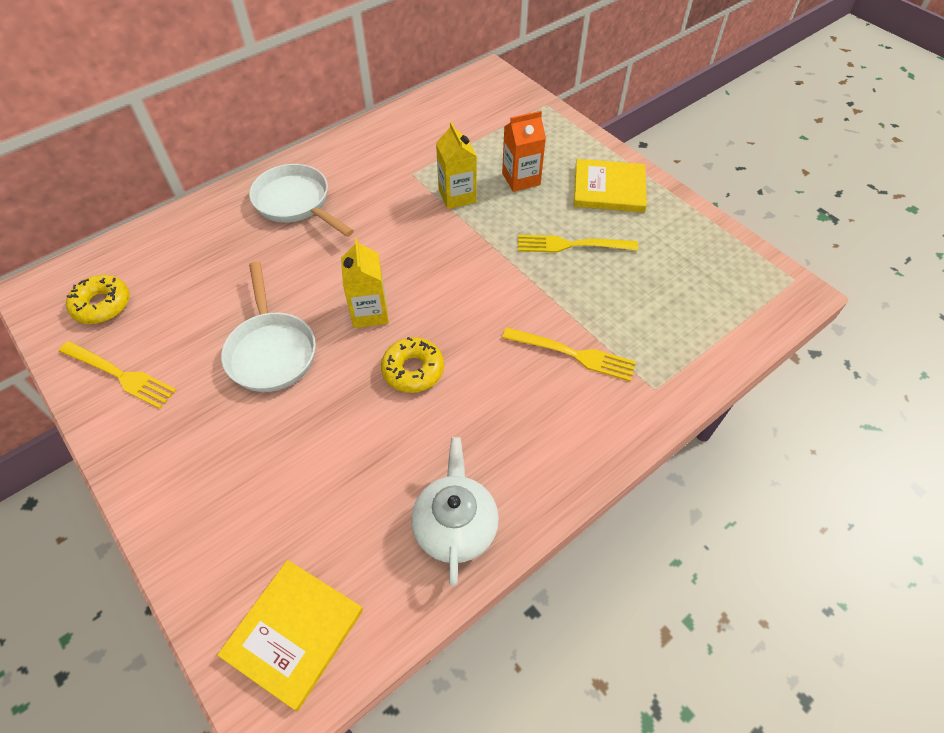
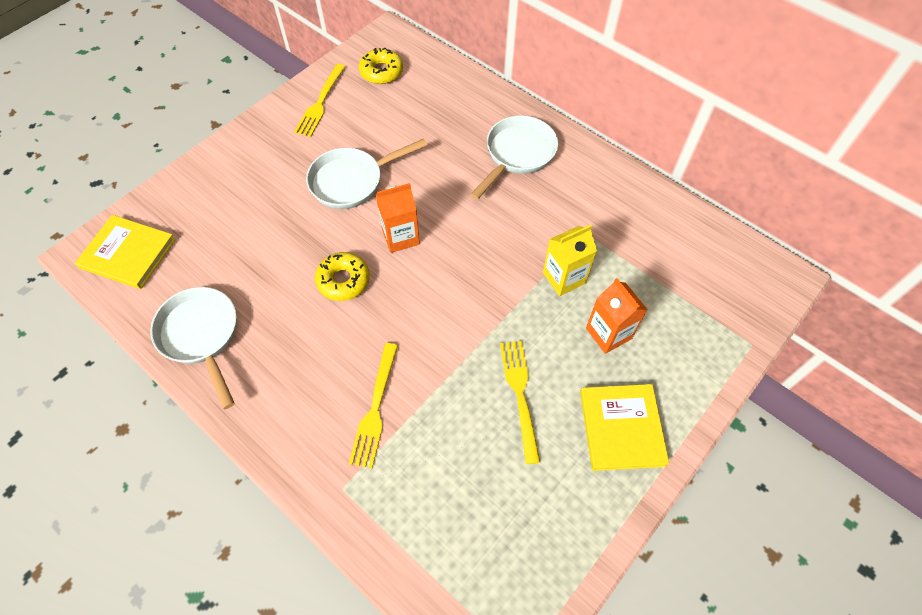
camera: 80 degrees right, 5 degrees up
yellow carton [341,238,389,328] -> orange carton [376,183,420,253]
white teapot [411,437,499,586] -> white pan [150,287,237,409]

